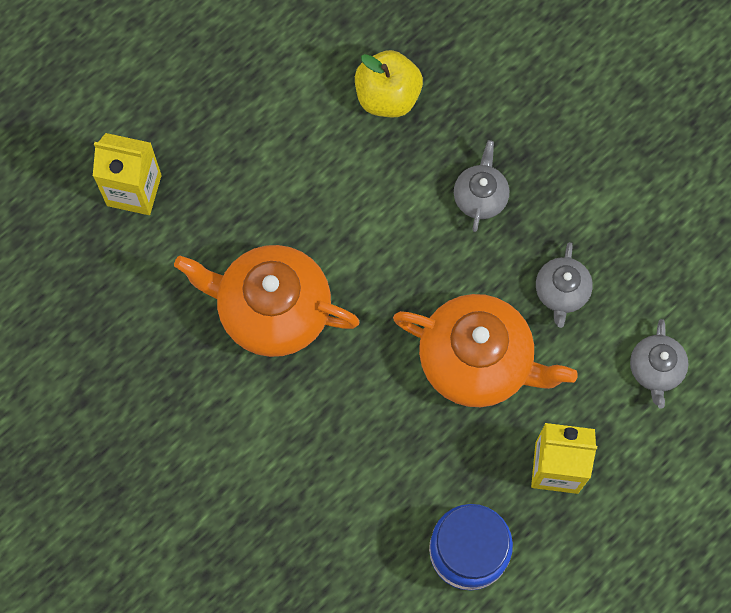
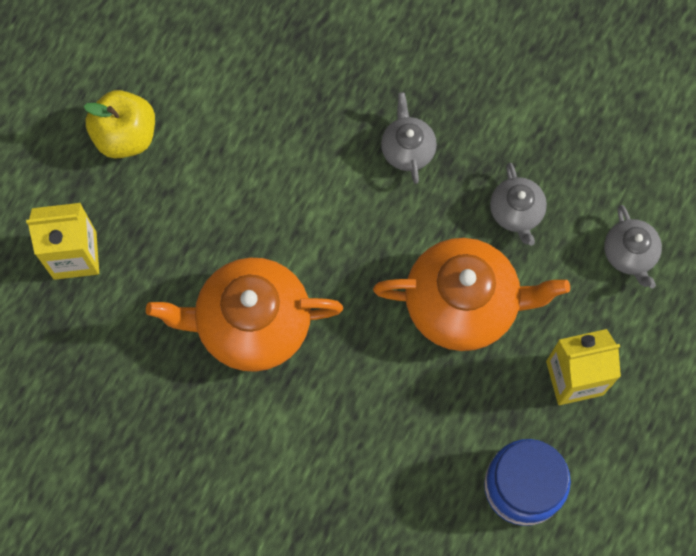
camera: 20 degrees left, 0 degrees up
yellow apple [355,50,423,117] -> yellow apple moved to [84,90,155,158]

